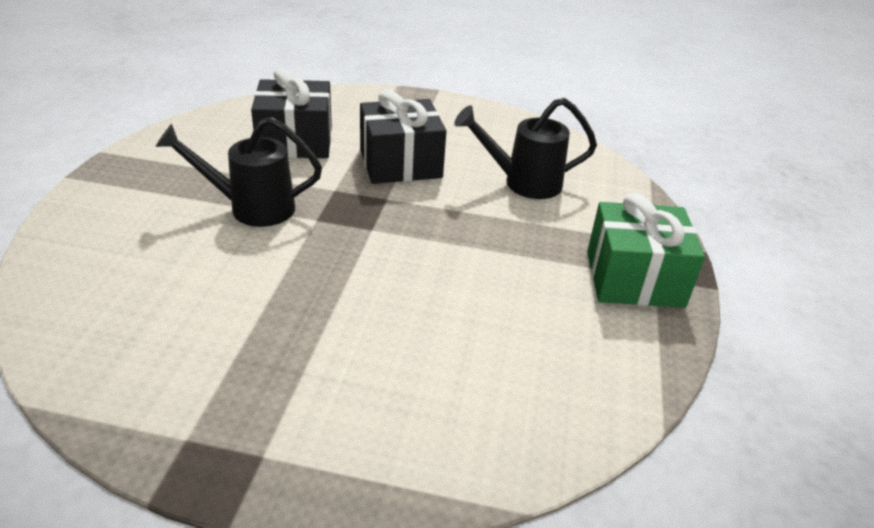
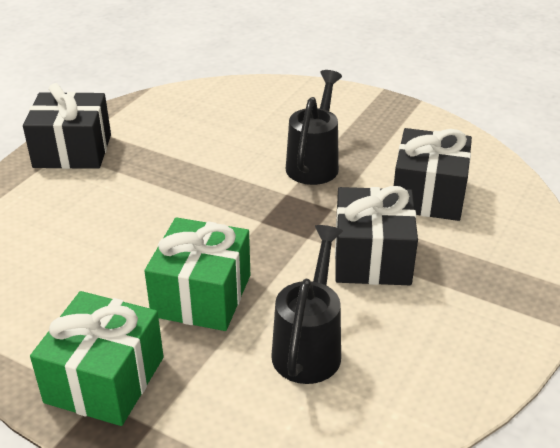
camera: 110 degrees right, 0 degrees up
none -> black gift [23,83,111,169]
none -> green gift [144,217,250,331]

